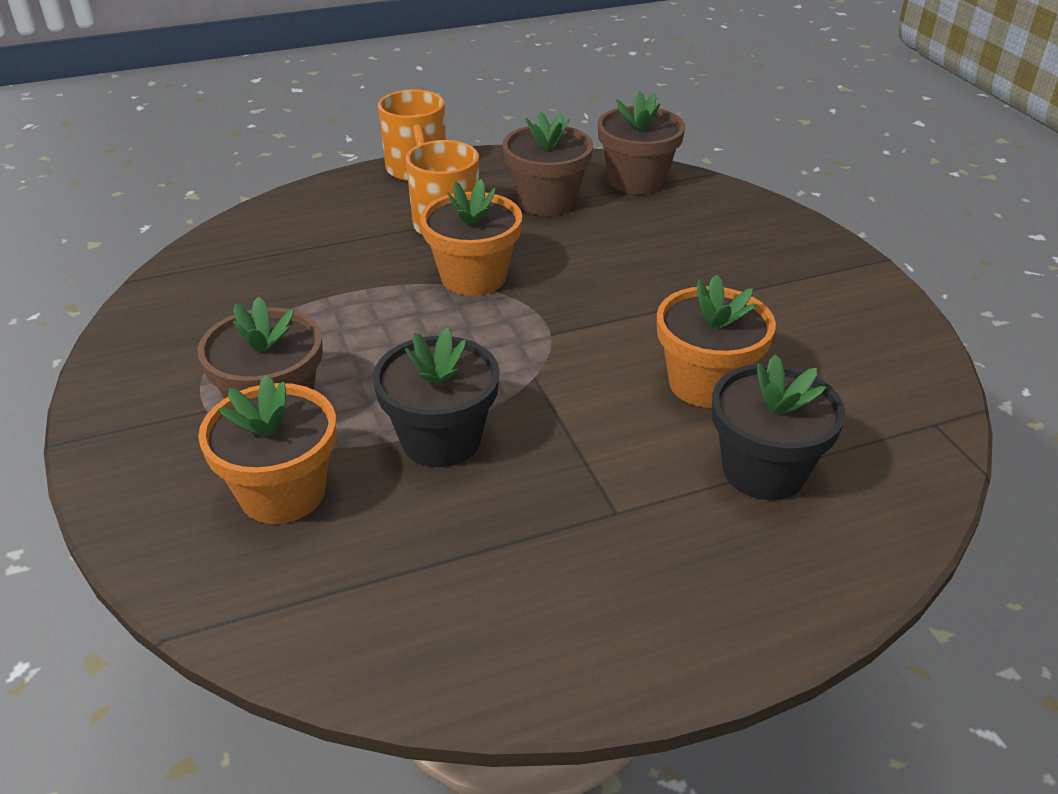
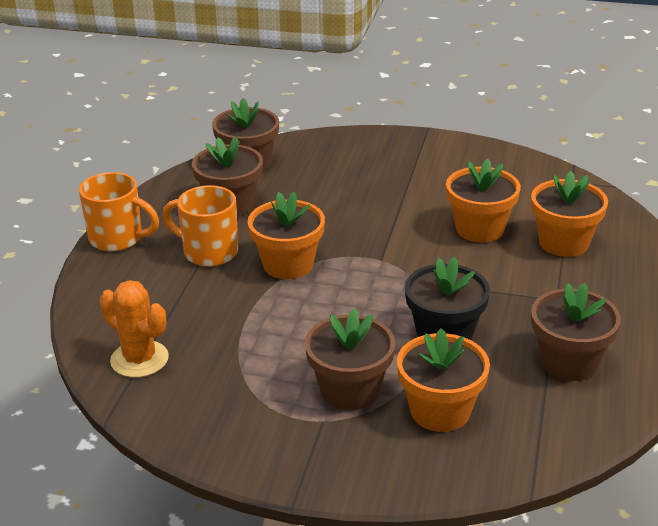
camera: 55 degrees left, 5 degrees down
black flower pot [712,354,846,500] -> orange flower pot [531,171,608,257]
none -> orange cactus [100,280,169,378]
none -> brown flower pot [531,283,621,381]

